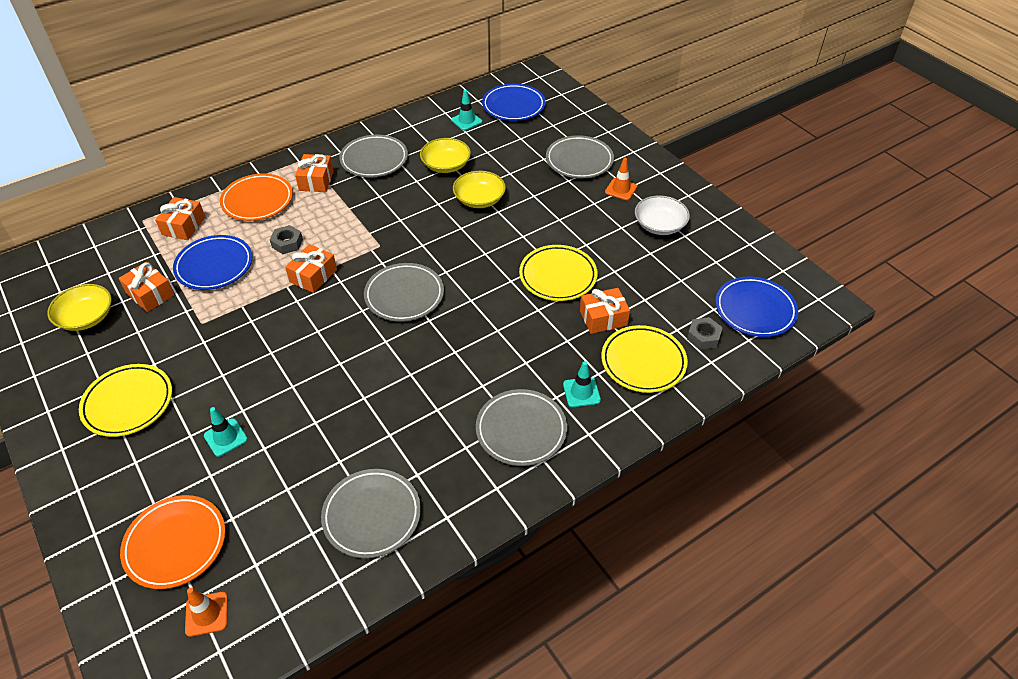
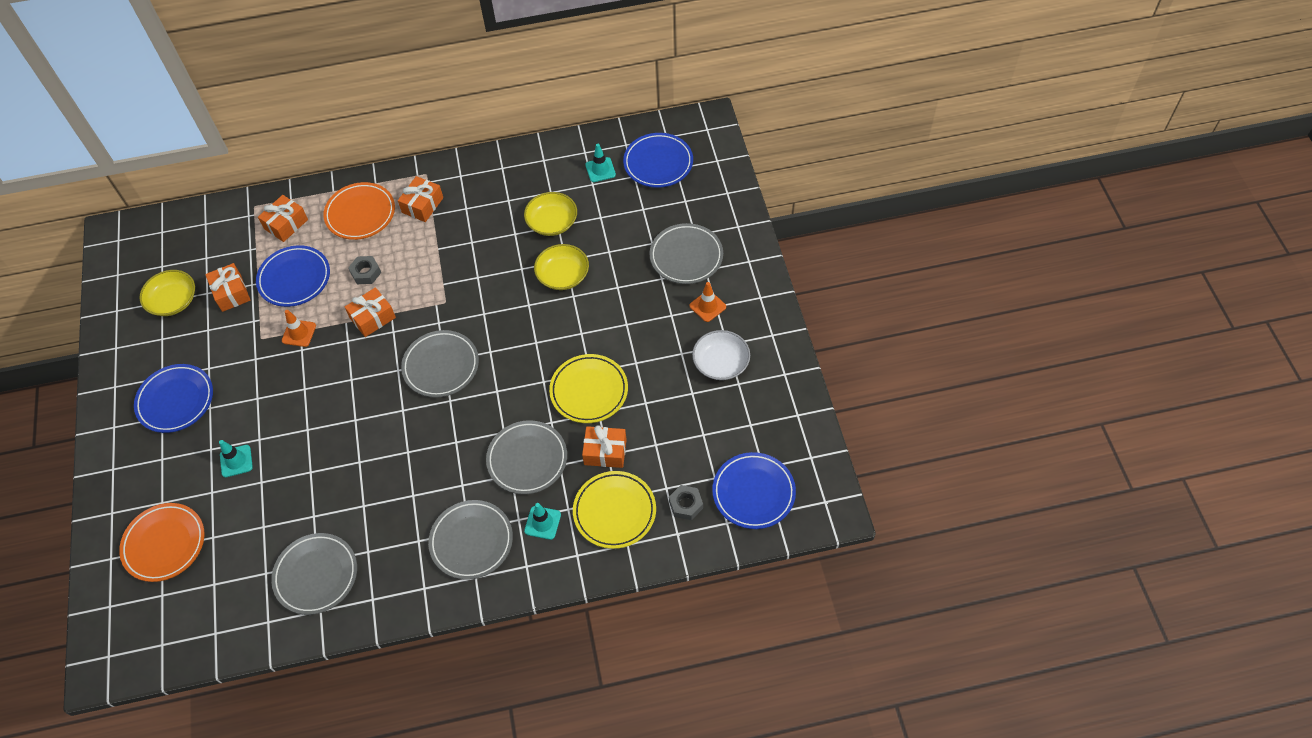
camera: 25 degrees right, 10 degrees up
yellow plate [79,364,172,437] -> blue plate [134,364,213,433]
orange traffic cone [185,588,228,637] -> orange traffic cone moved to [282,310,316,347]
grey plate [339,135,408,177] -> grey plate moved to [486,420,567,494]

